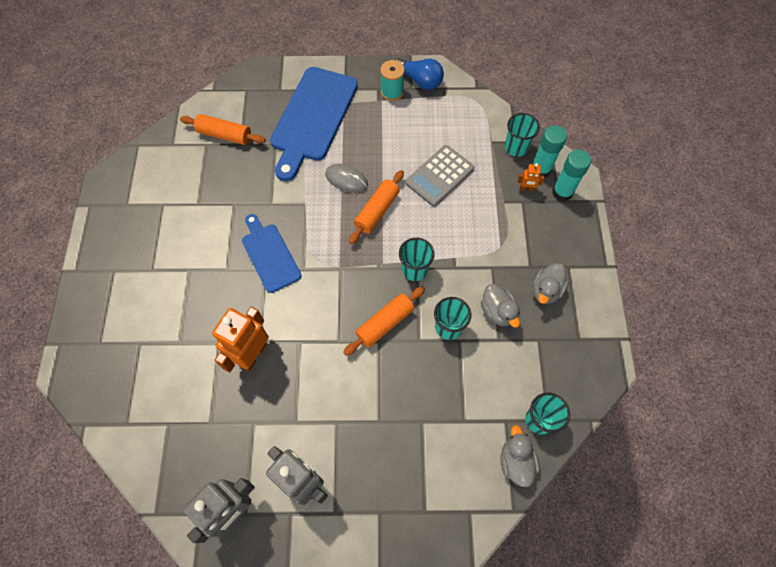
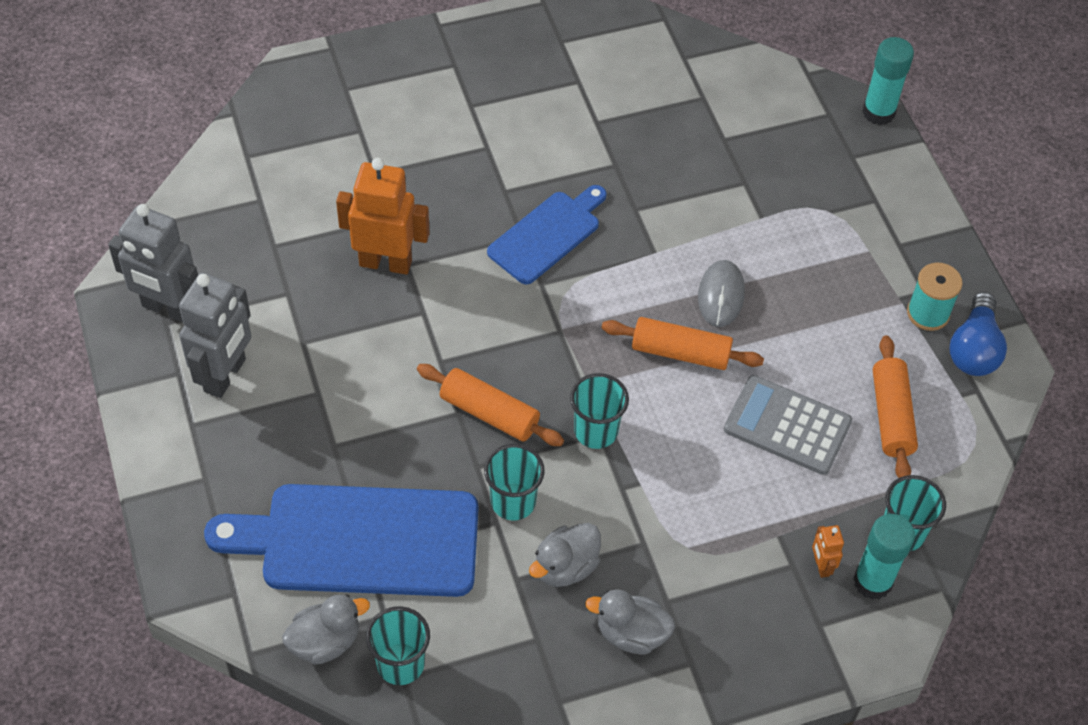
camera: 70 degrees right, 10 degrees down
orange rolling pin [180,114,266,145] -> orange rolling pin moved to [873,335,918,478]
blue cutting board [270,67,358,181] -> blue cutting board moved to [204,484,478,597]
turquoise glue stick [552,150,591,202] -> turquoise glue stick moved to [862,37,914,125]

